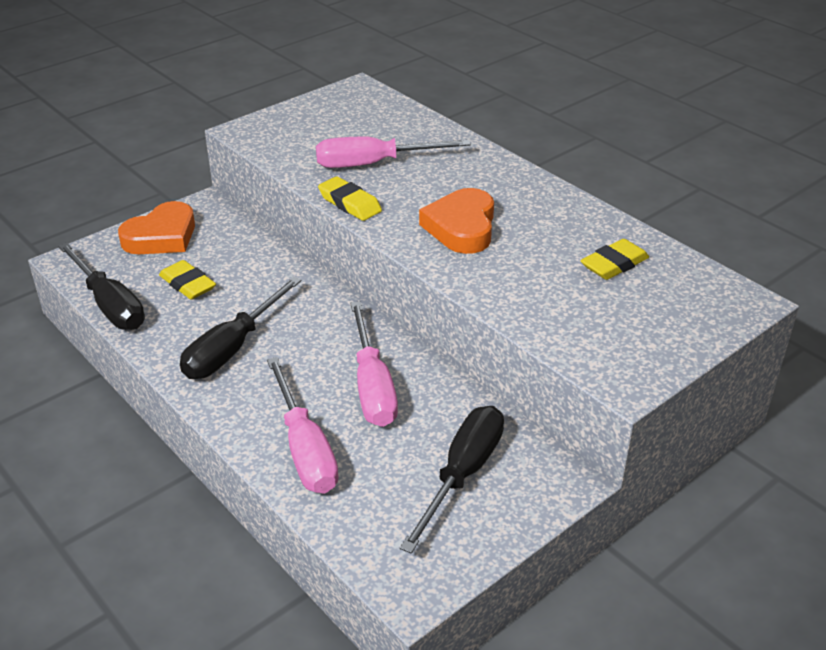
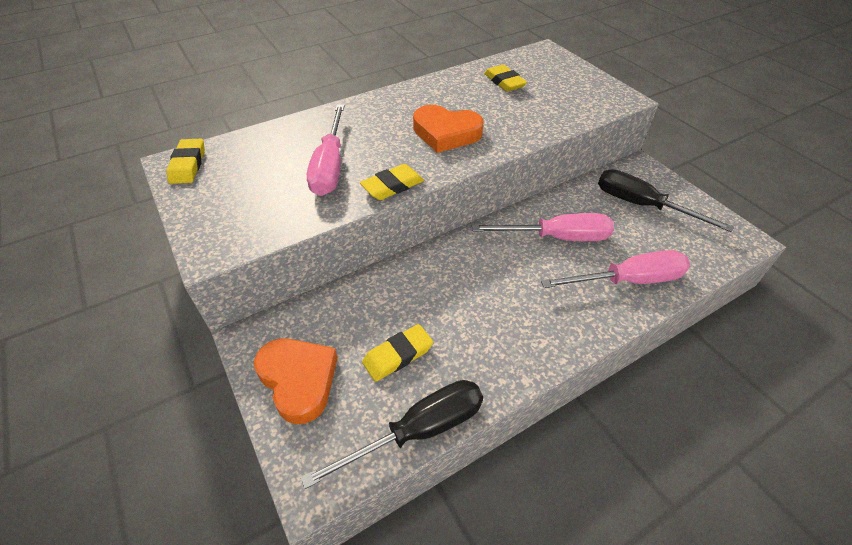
camera: 80 degrees left, 10 degrees up
black screwdriver [180,277,302,379] -> none
none -> yellow eraser [166,139,205,184]

